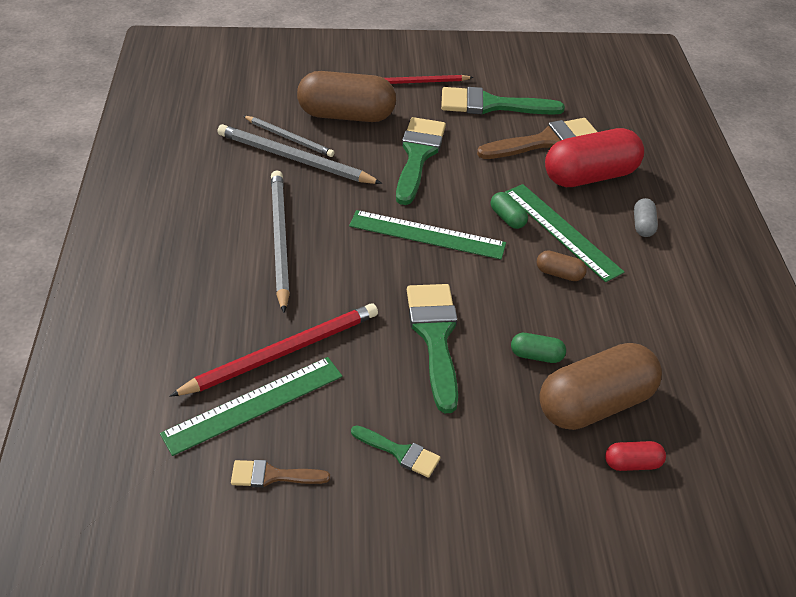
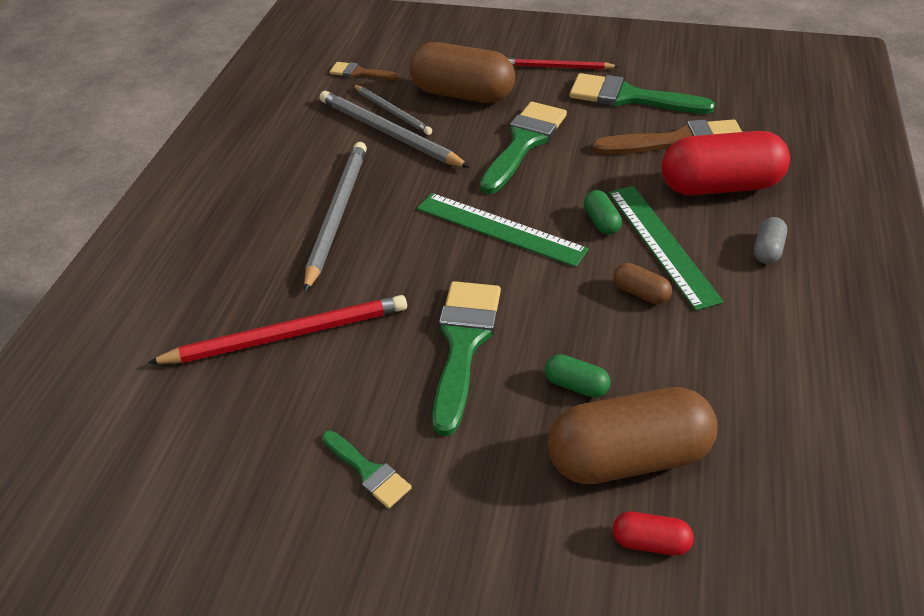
camera: 20 degrees right, 0 degrees up
green ruler [160,357,342,456] -> none
brown brush [231,460,330,487] -> brown brush moved to [330,62,399,80]

